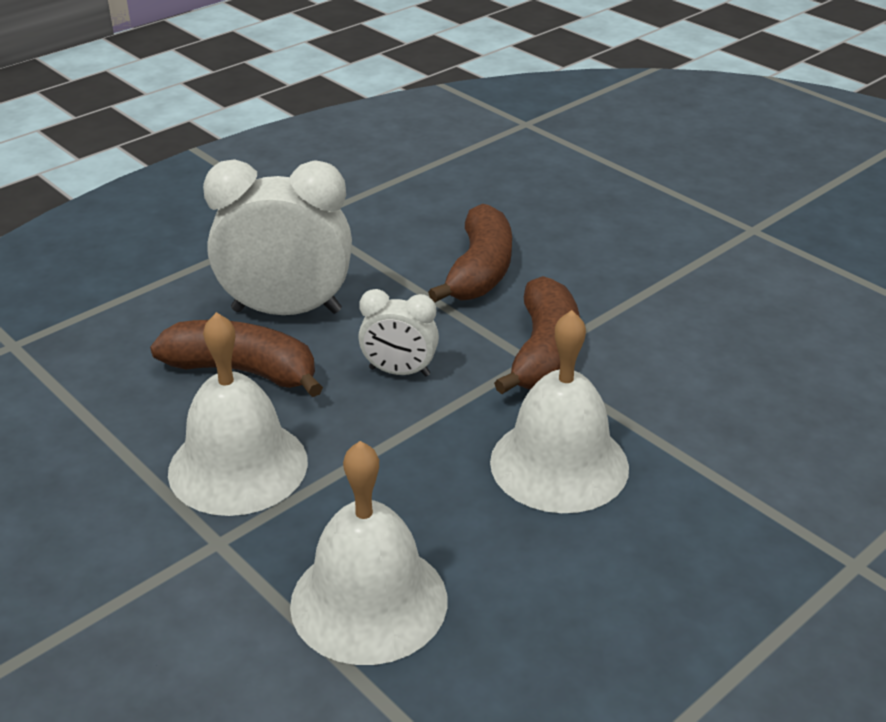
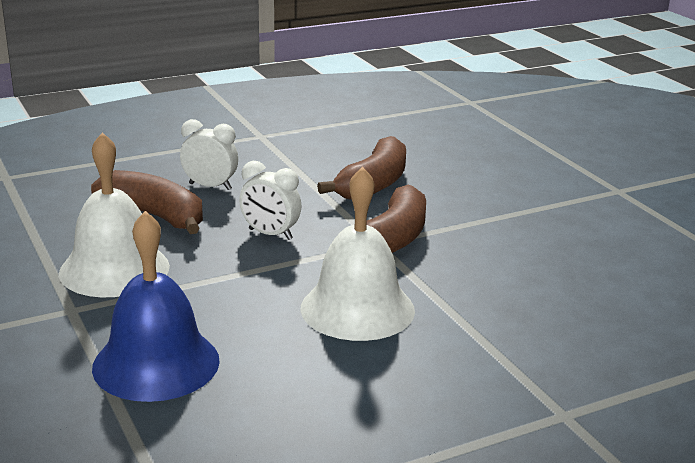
camera: 15 degrees right, 10 degrees down
white clock [203,159,352,315] -> white clock [180,119,238,190], size x0.53
white bell [290,441,447,665] -> blue bell [92,211,220,402]

